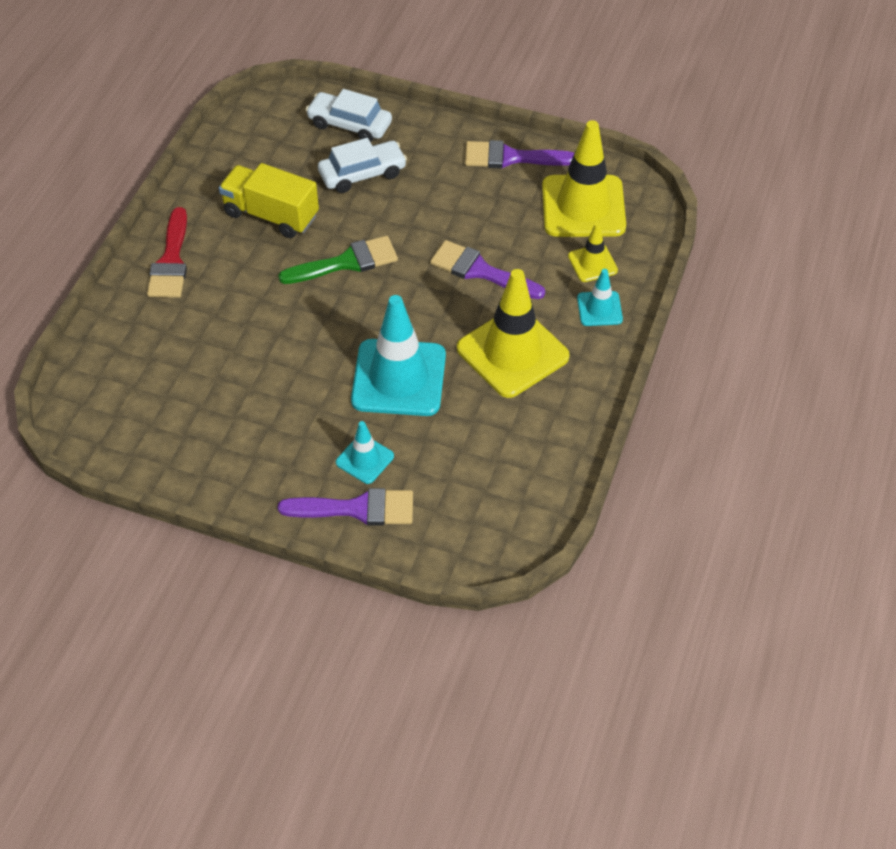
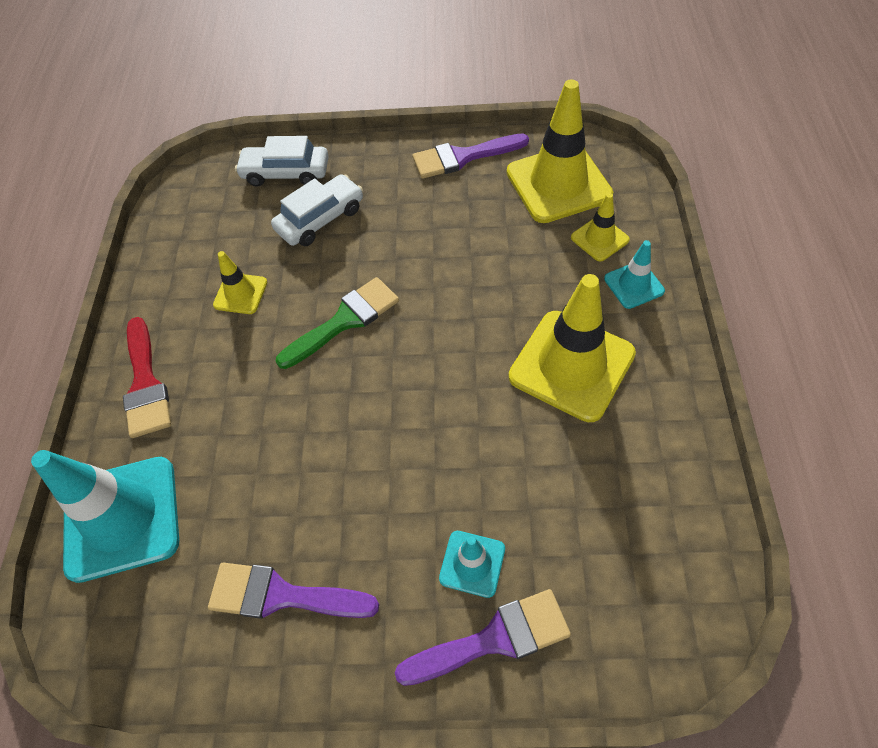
camera: 15 degrees left, 5 degrees up
yellow truck [219,163,319,238] -> yellow traffic cone [213,251,267,314]
turquoise traffic cone [351,295,446,416] -> turquoise traffic cone moved to [31,450,179,583]
purple brush [430,240,545,299] -> purple brush moved to [208,563,379,619]

